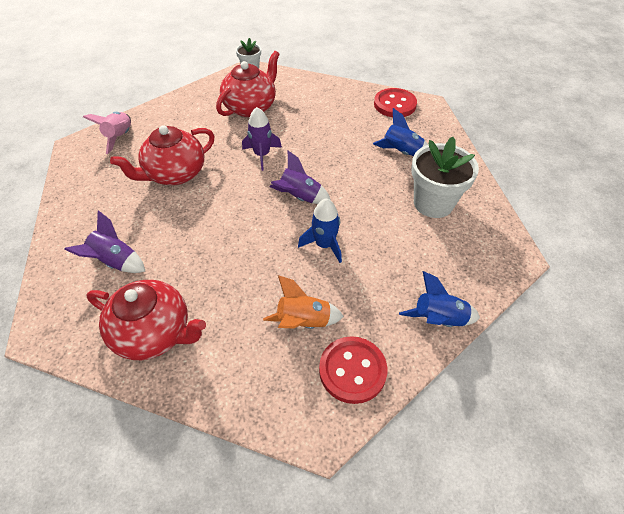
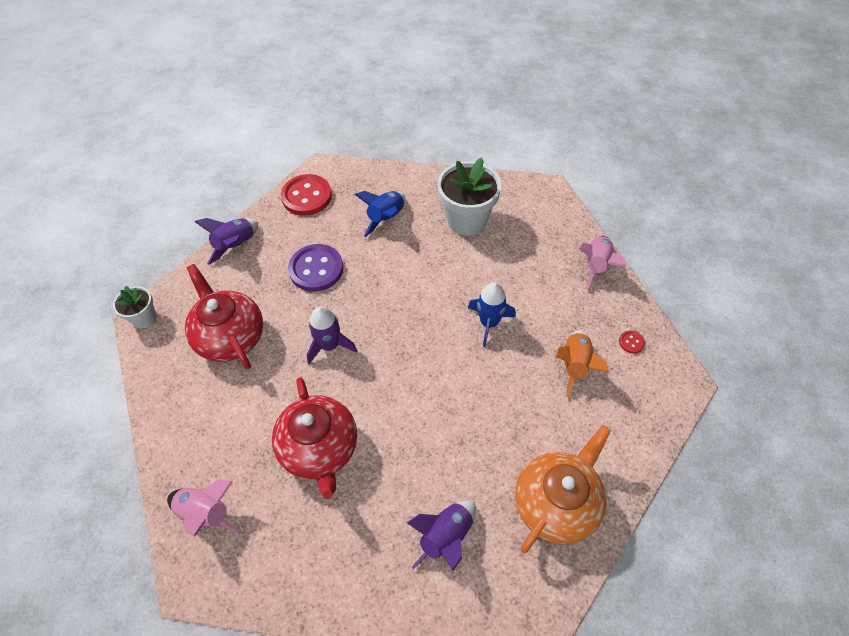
camera: 70 degrees left, 5 degrees up
red teapot [86,280,206,360] -> orange teapot [515,425,611,553]
purple rocket [270,151,331,204] -> purple rocket moved to [194,218,258,265]
red button [319,336,387,404] -> red button [619,330,645,354], size x0.42
blue rocket [399,271,480,327] -> pink rocket [578,236,626,291]
none -> purple button [288,244,343,292]

